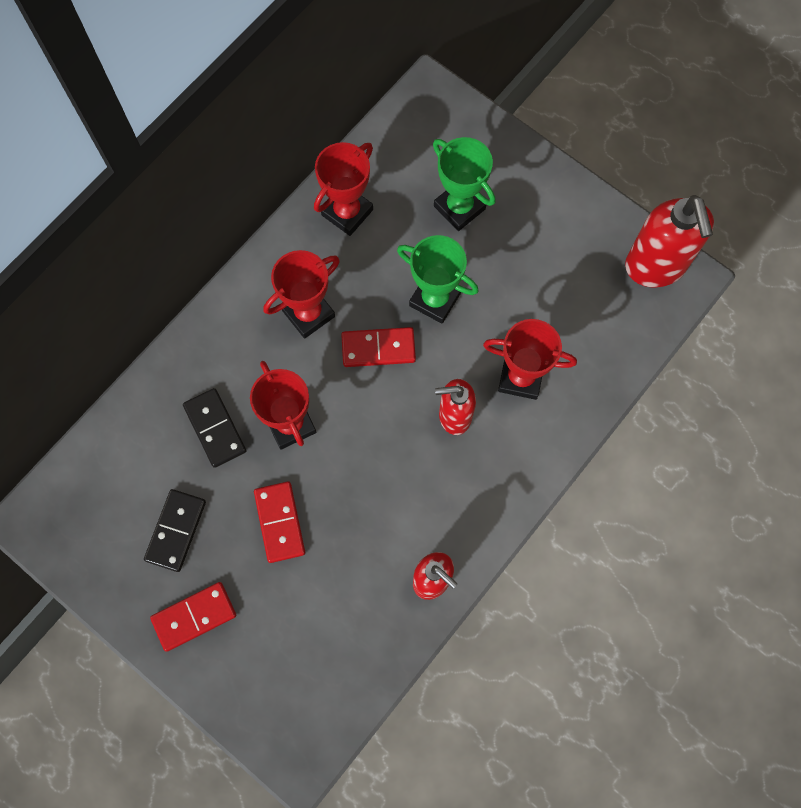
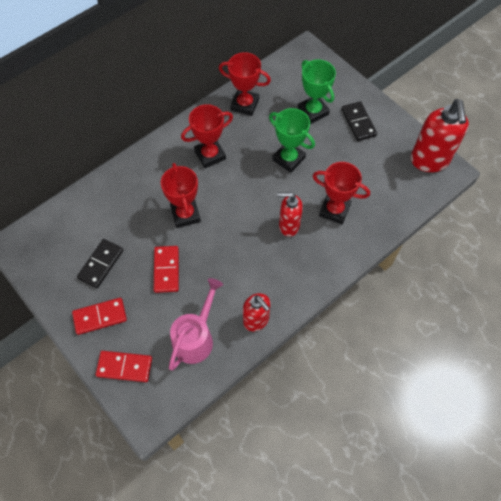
camera: 10 degrees right, 10 degrees down
black domino [183,388,246,468] -> black domino moved to [342,101,377,141]
red trophy [314,142,373,236] -> red trophy turned 60 degrees clockwise [219,52,271,116]
red domino [341,327,416,367] -> red domino moved to [96,351,152,382]
none -> pink watering can [169,278,223,370]

